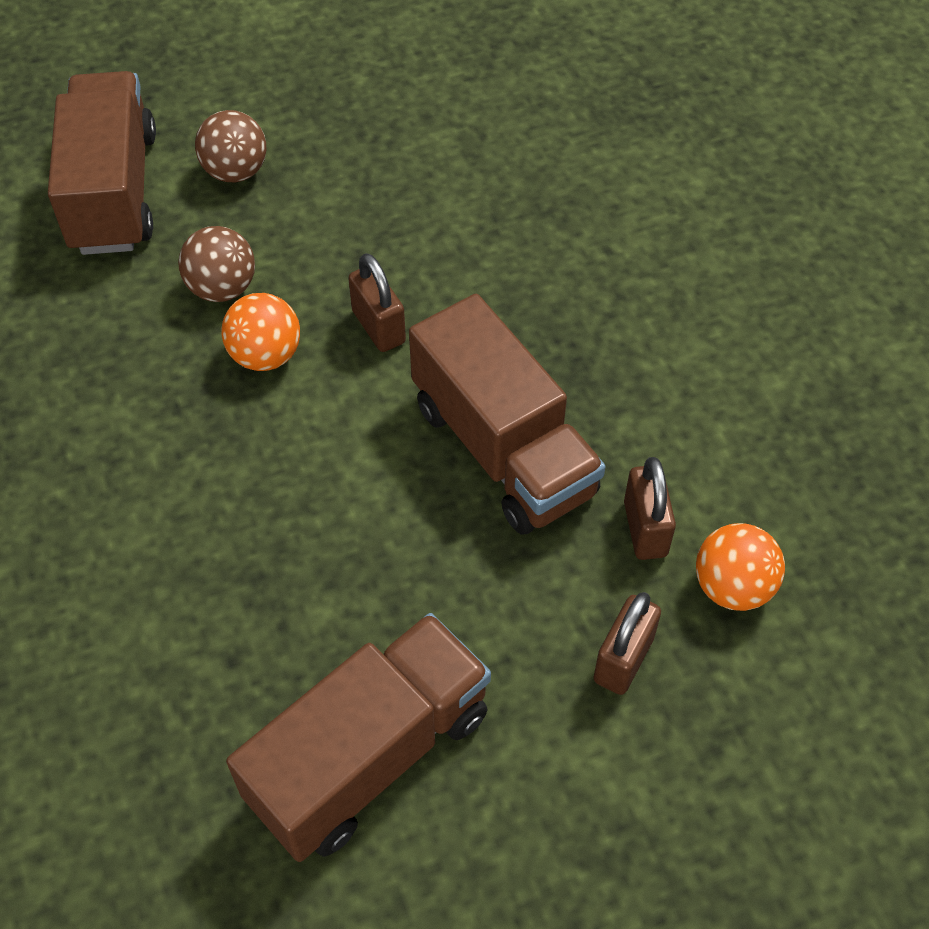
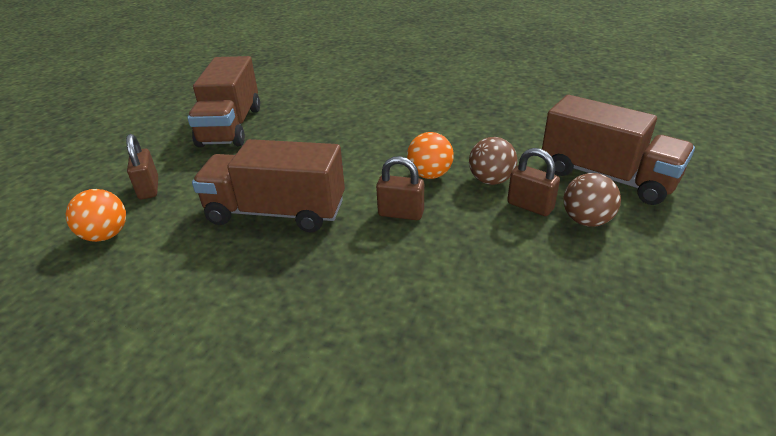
camera: 135 degrees right, 20 degrees down
brown padlock [624,457,676,560] -> brown padlock moved to [507,148,560,216]

